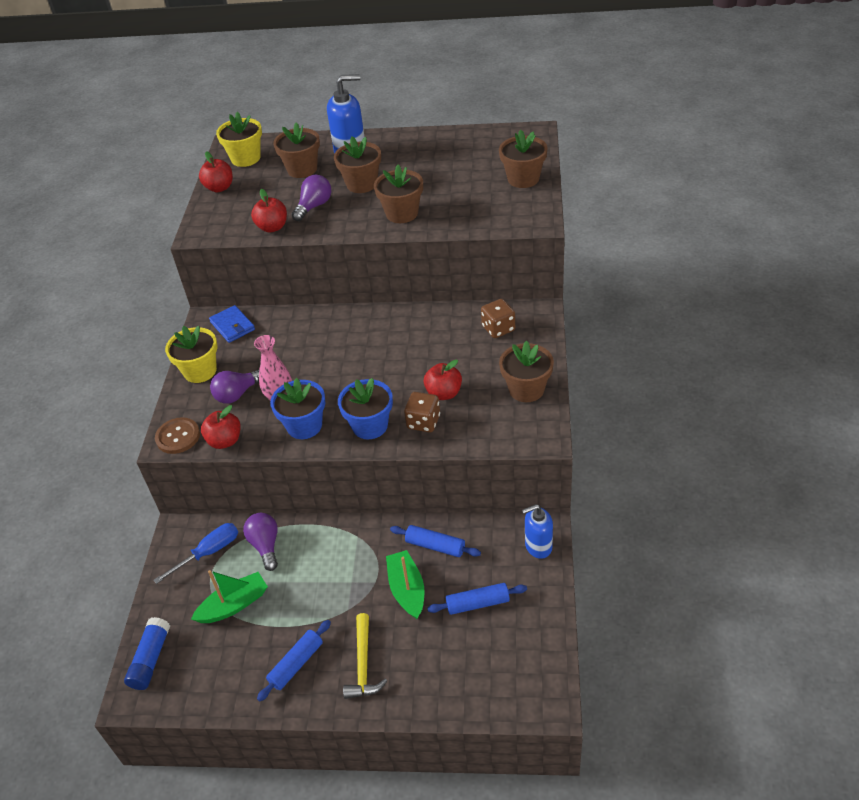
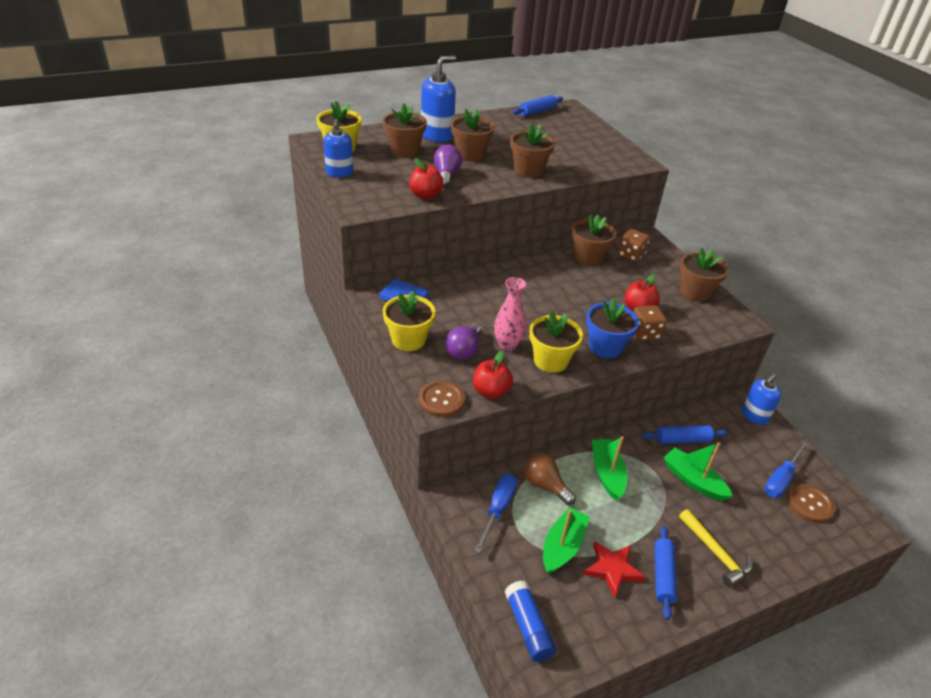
camera: 35 degrees left, 5 degrees down
red apple [199,151,233,192] -> blue soap dispenser [323,119,353,177]
purple light bulb [243,513,278,571] -> brown light bulb [524,453,576,505]
blue flower pot [270,378,325,439] -> yellow flower pot [529,312,583,373]
blue rolling pin [427,583,527,615] -> blue rolling pin moved to [512,95,563,116]
brown flower pot [499,130,548,188] -> brown flower pot moved to [572,214,616,266]
none -> red star [583,541,645,598]
none -> green boat [592,436,627,500]
none -> blue screwdriver [765,441,808,498]
none -> brown button [787,484,835,523]

